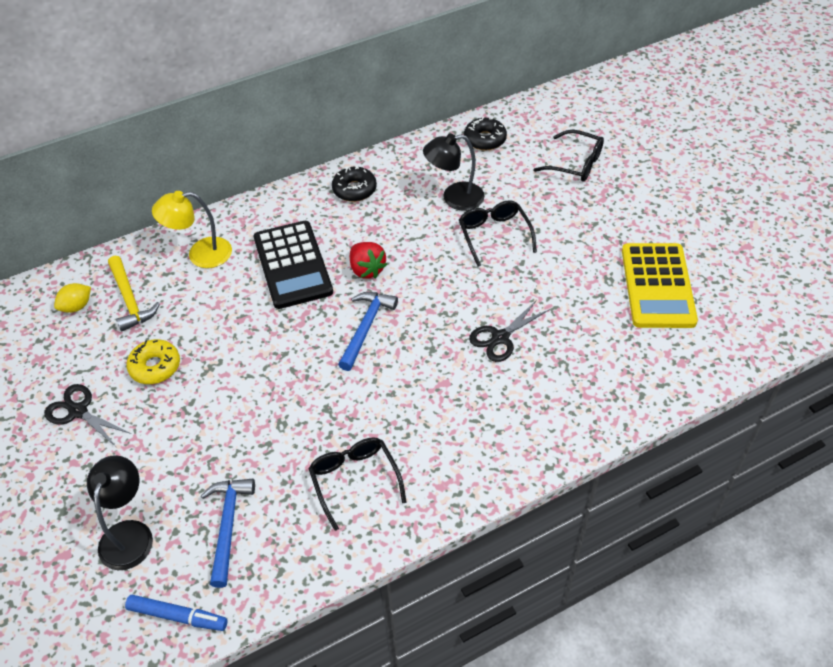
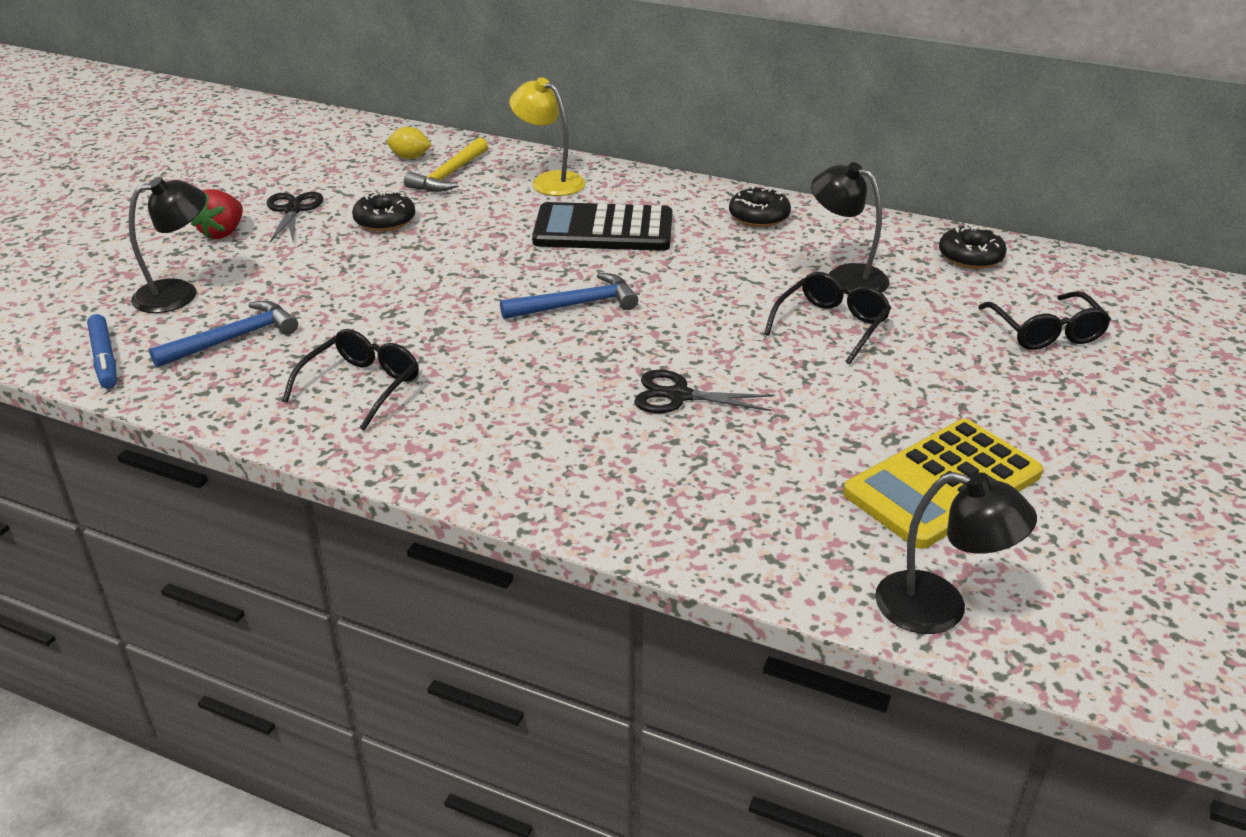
camera: 50 degrees right, 15 degrees down
yellow donut [126,339,180,384] -> black donut [352,191,415,231]
black calculator [254,221,333,309] -> black calculator turned 60 degrees clockwise [532,202,672,251]
red strawberry [350,242,387,279] -> red strawberry moved to [191,189,243,239]
none -> black lamp [875,472,1037,634]

